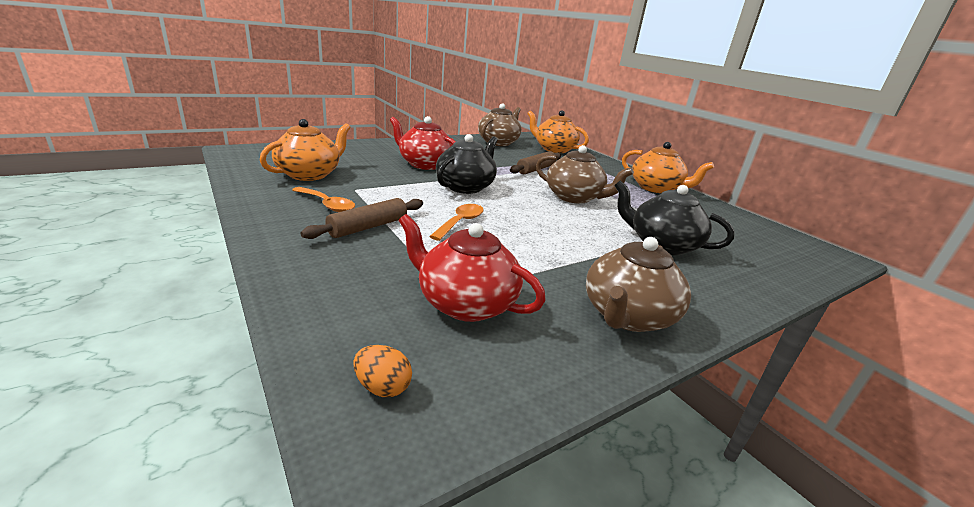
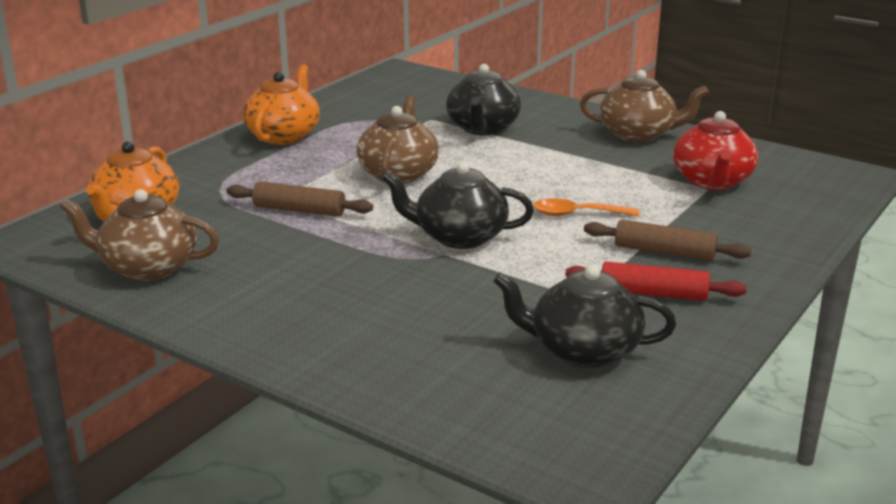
camera: 110 degrees left, 0 degrees up
orange teapot [260,119,351,181] -> black teapot [493,265,676,368]
orange spoon [292,187,355,212] -> red rolling pin [565,262,747,301]
orange egg [353,345,412,397] -> none
red teapot [390,116,456,170] -> none

